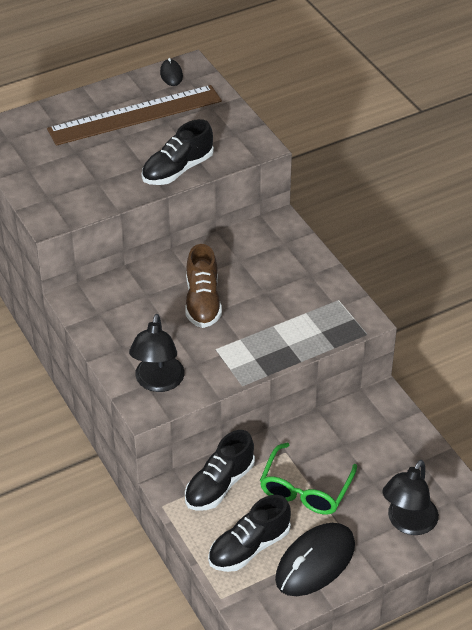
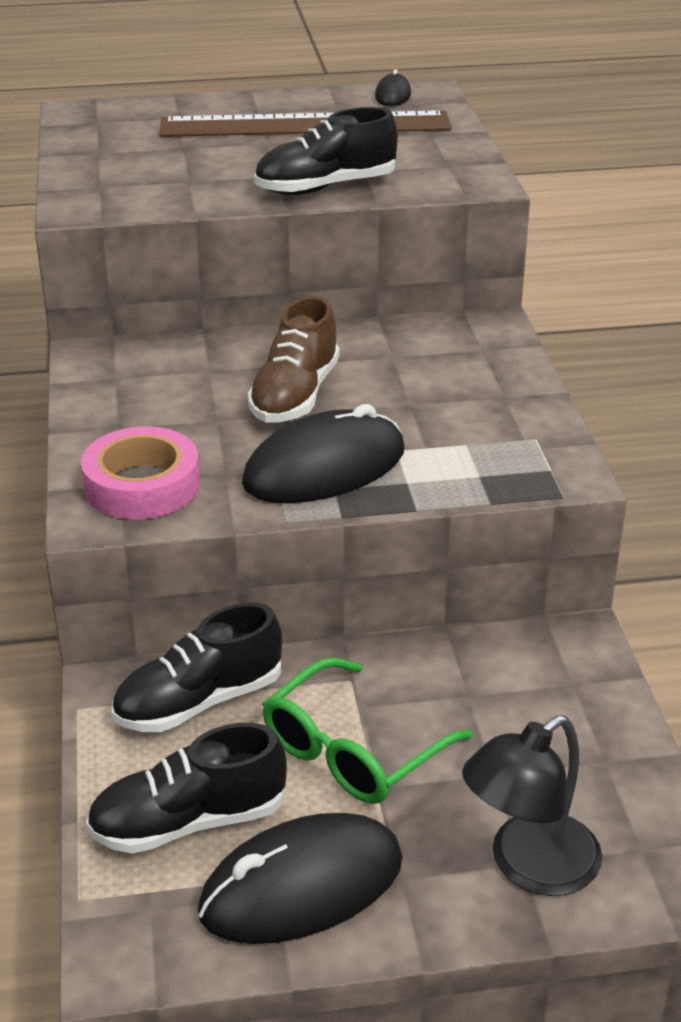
camera: 20 degrees right, 10 degrees down
black lamp [129,314,185,392] -> pink tape [81,426,200,519]
none -> black mouse [242,404,405,503]

